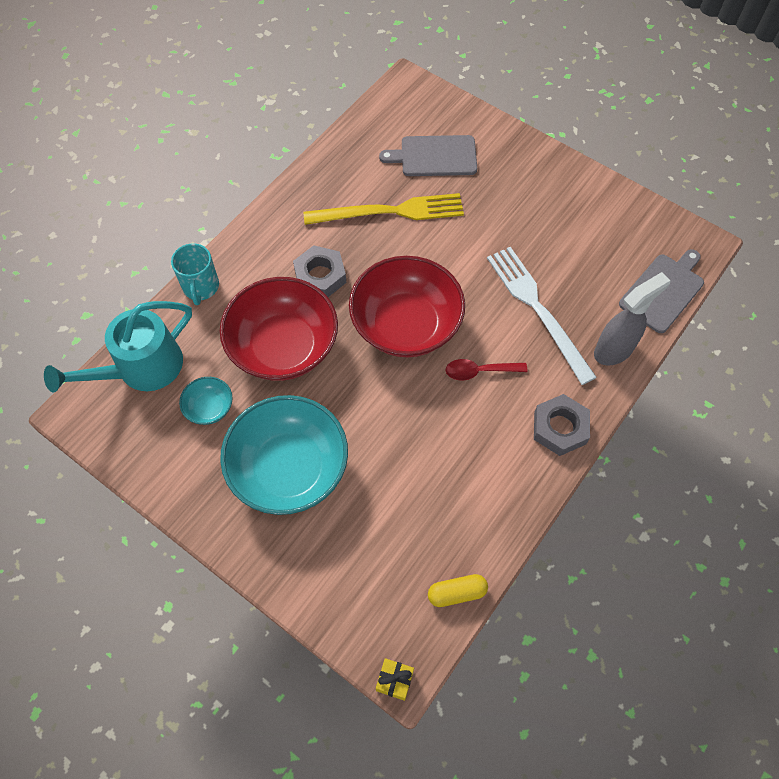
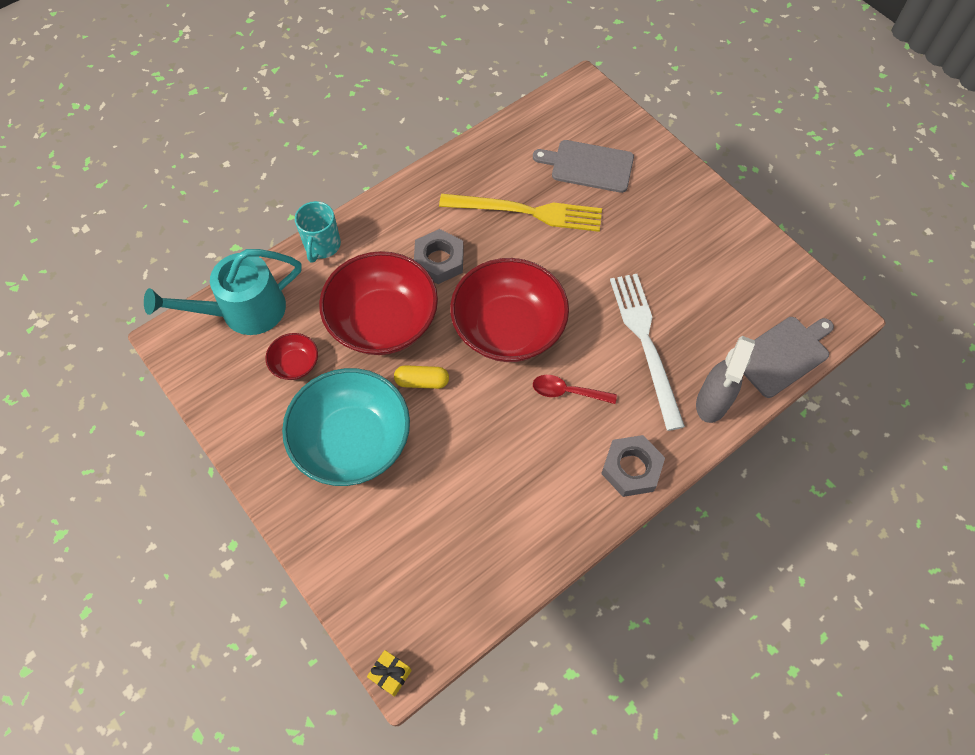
camera: 15 degrees right, 0 degrees up
turquoise bowl [179,377,233,425] -> red bowl [266,333,318,380]
yellow capsule [428,574,488,607] -> yellow capsule moved to [394,365,449,389]
grey spray bottle [594,272,671,365] -> grey spray bottle turned 135 degrees clockwise [696,336,755,423]

